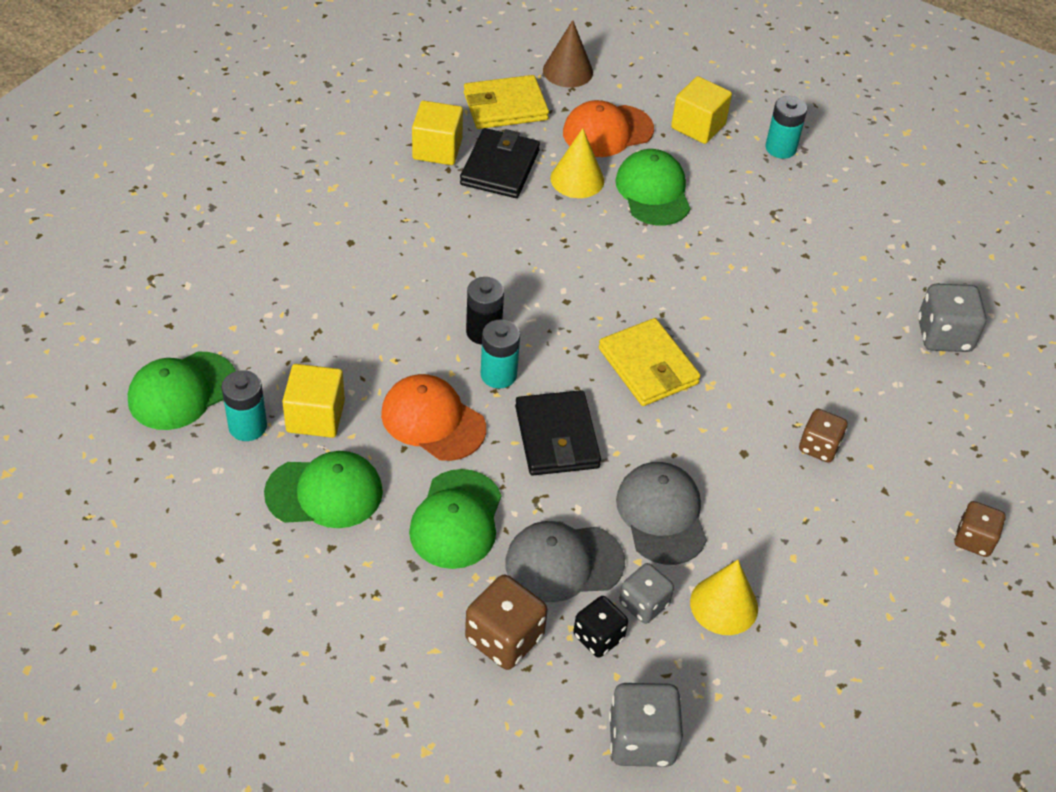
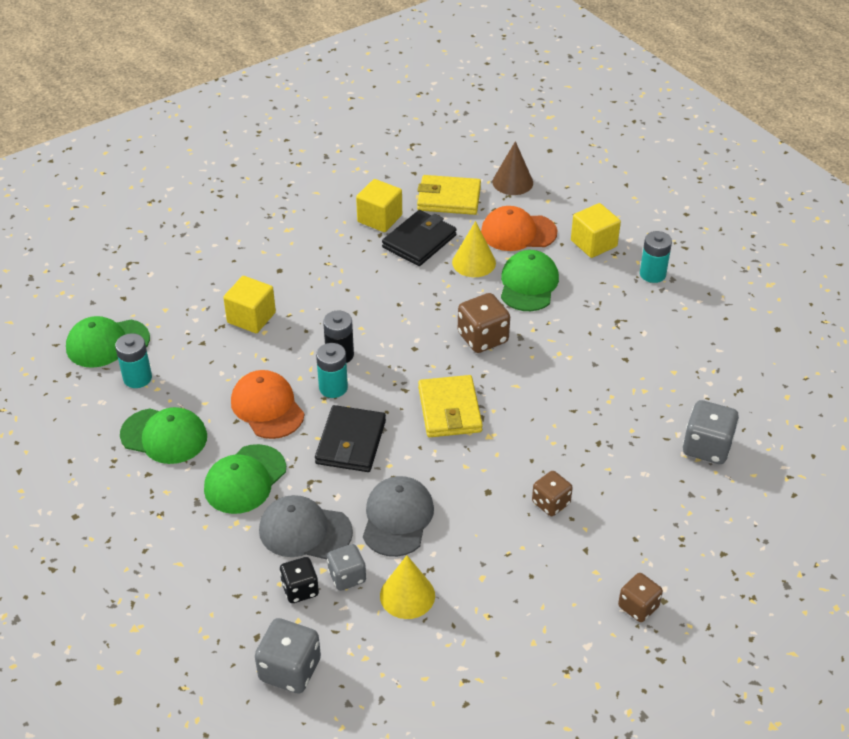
camera: 25 degrees right, 5 degrees down
yellow cube [282,364,345,438] -> yellow cube moved to [223,276,276,333]
brown dice [465,575,548,670] -> brown dice moved to [458,293,510,353]

